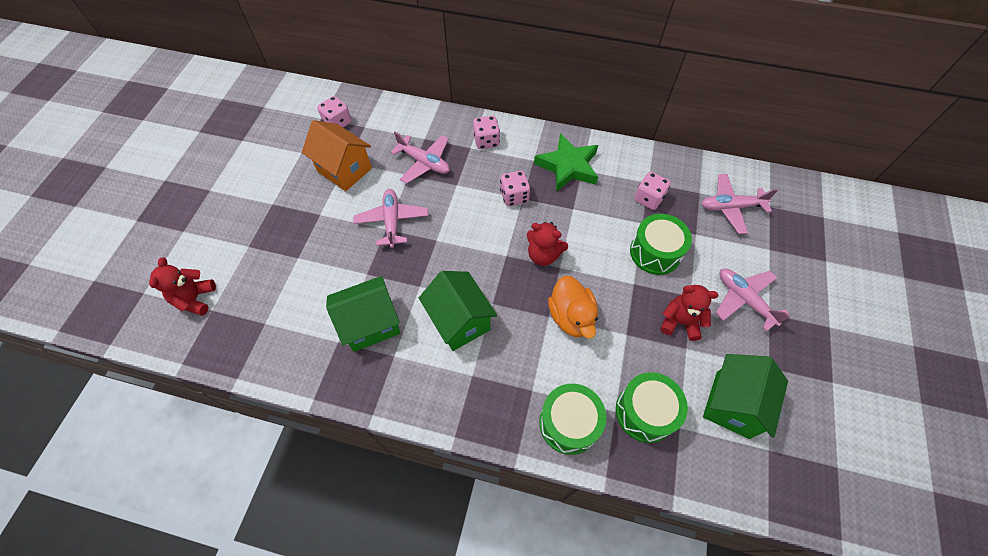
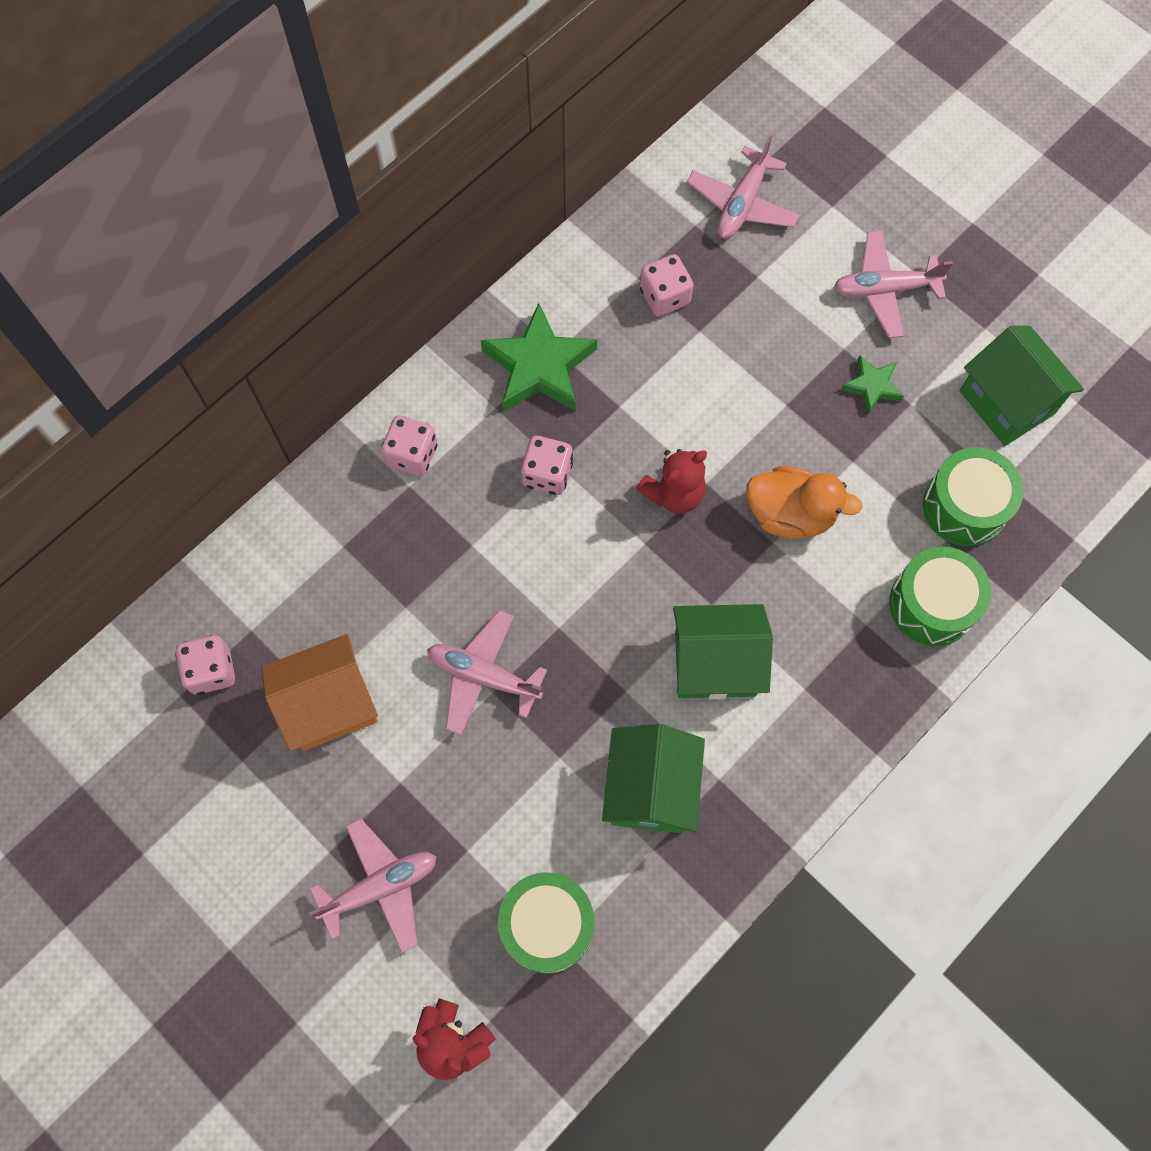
camera: 60 degrees left, 10 degrees up
pink plane [391,132,450,184] -> pink plane moved to [309,818,436,953]
green drum [630,214,692,275] -> green drum moved to [498,872,594,974]
red teddy bear [660,285,718,341] -> green star [841,355,904,415]

